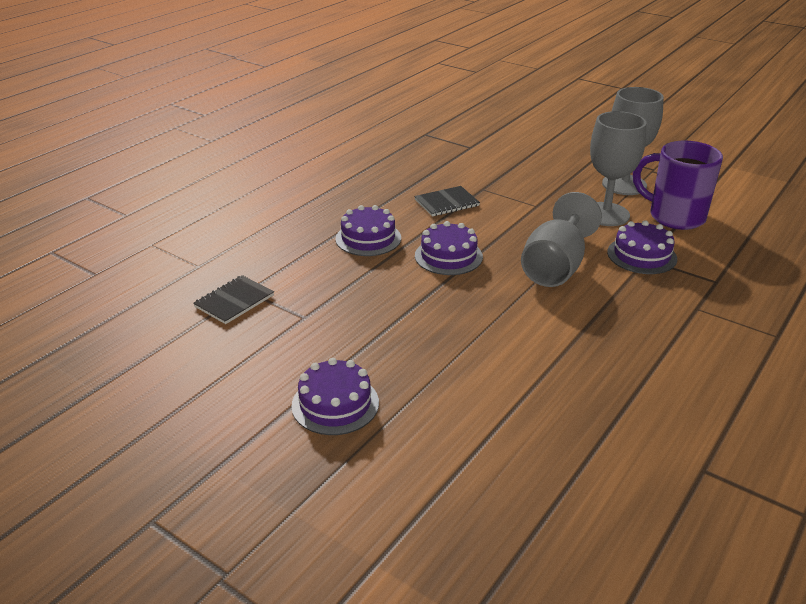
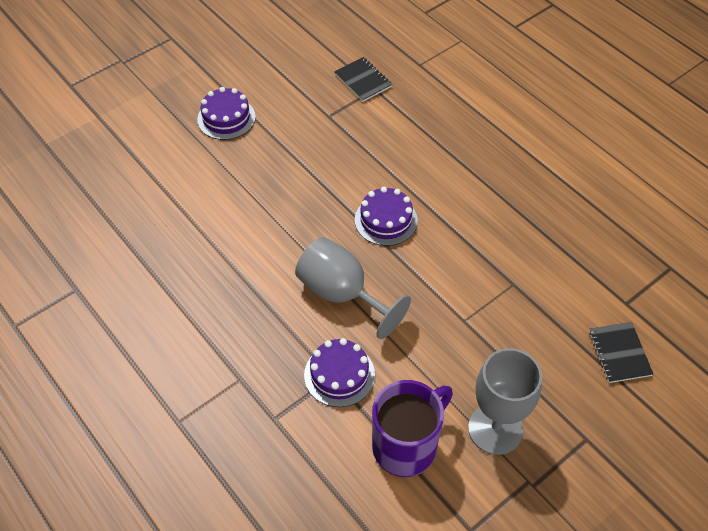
camera: 105 degrees right, 20 degrees up
purple cake [335,205,401,256] -> none
black notebook [414,186,480,216] -> black notebook moved to [589,322,653,383]
grey goblet [590,111,646,226] -> none

